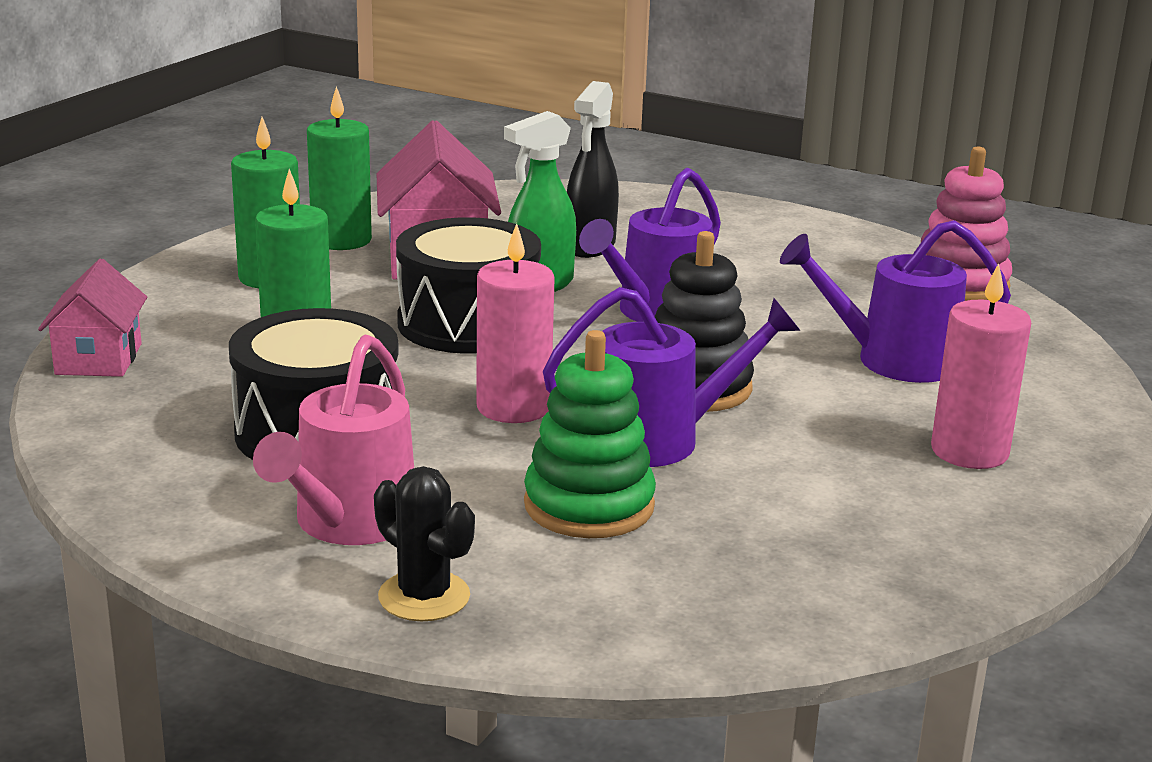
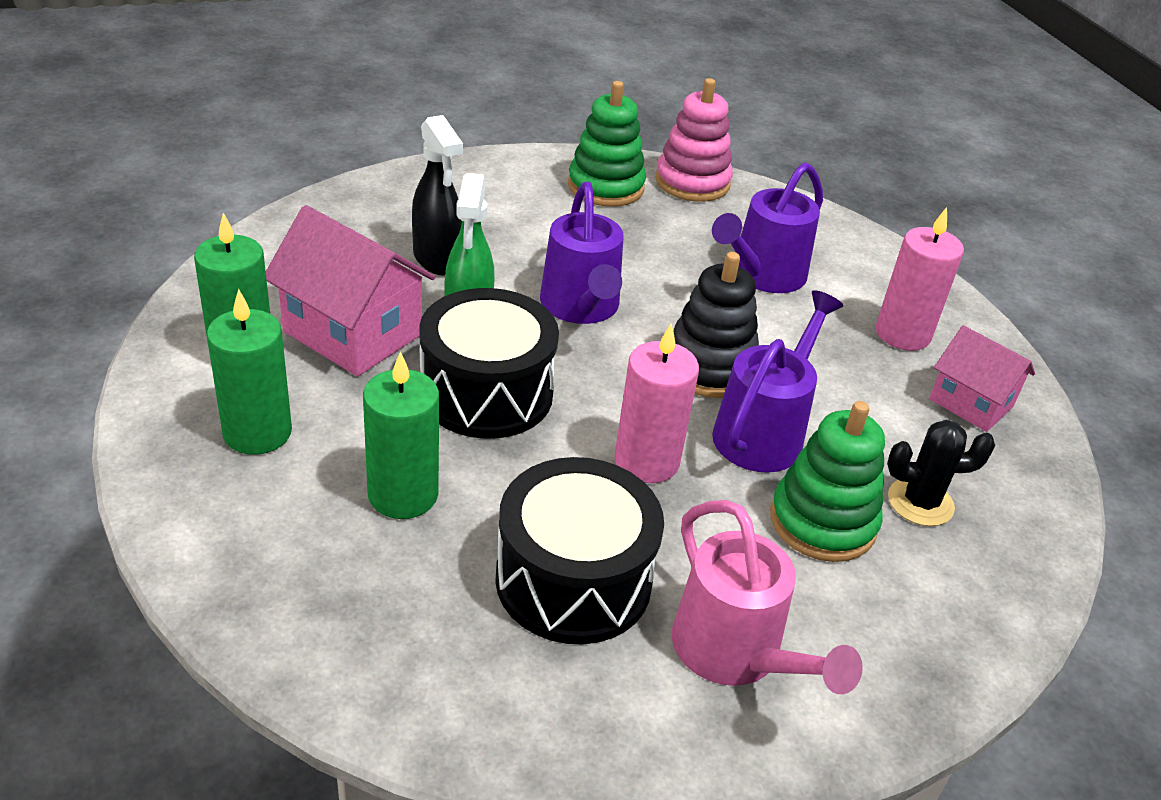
camera: 50 degrees left, 15 degrees up
pink house [38,259,147,377] -> pink house moved to [929,325,1035,432]
black cactus [374,466,475,621] -> black cactus moved to [887,420,995,526]
none -> green stacking toy [568,81,646,207]

